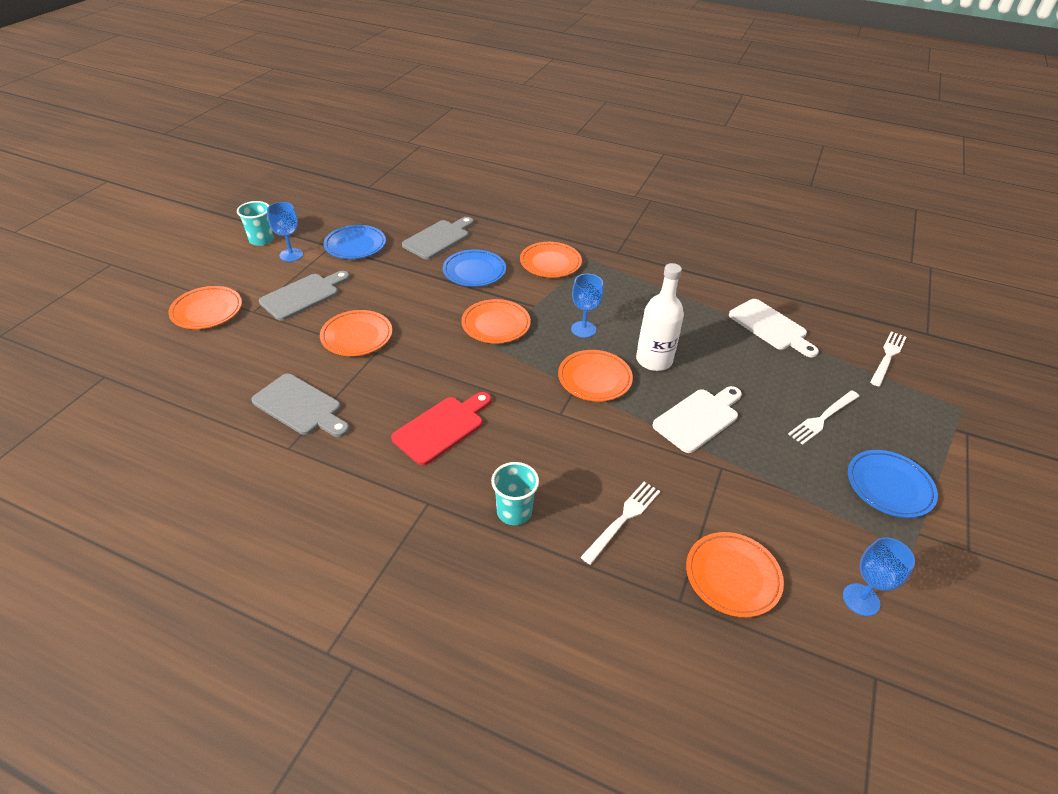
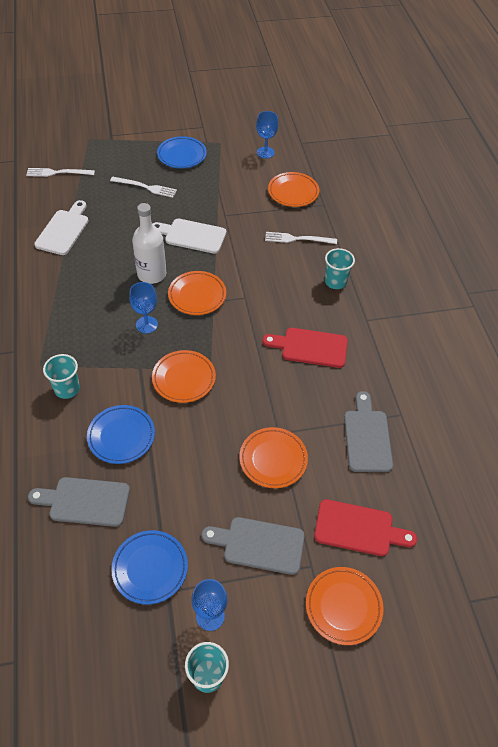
camera: 125 degrees left, 10 degrees up
orange plate [520,242,582,278] -> turquoise cup [43,354,80,399]
none -> red cutting board [314,499,417,556]

